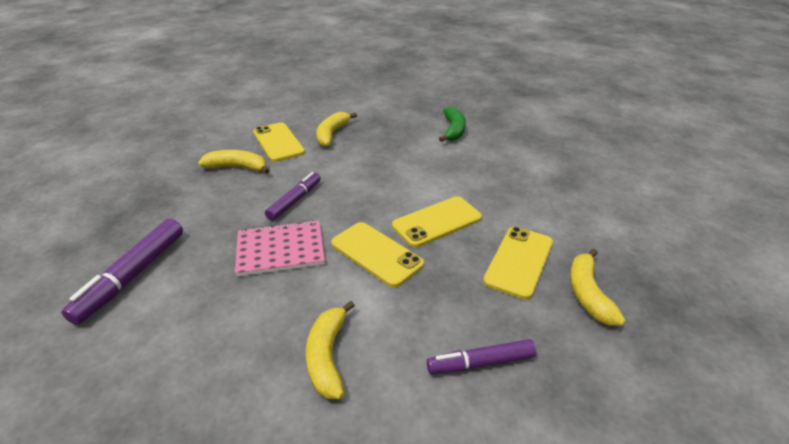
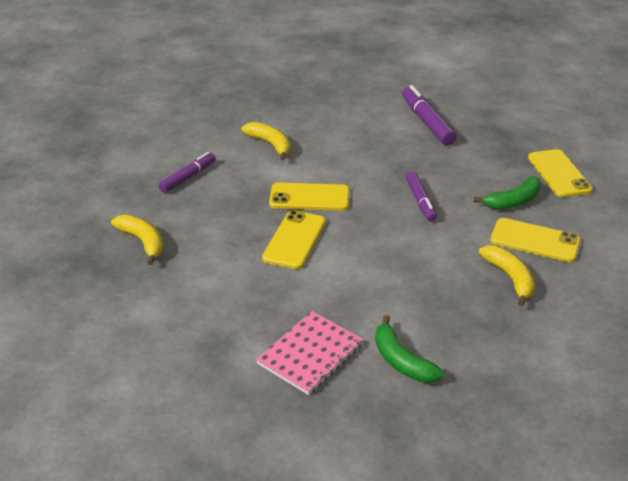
camera: 140 degrees right, 0 degrees up
yellow banana [198,150,270,174] -> green banana [474,176,541,210]
pink notebook [235,220,325,276] -> pink notebook moved to [256,311,364,395]
yellow phone [483,227,553,299] -> yellow phone moved to [528,149,593,197]

